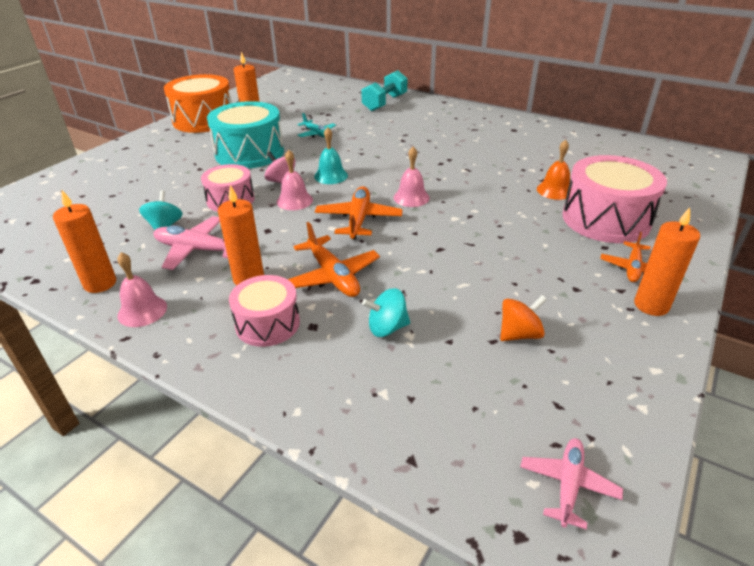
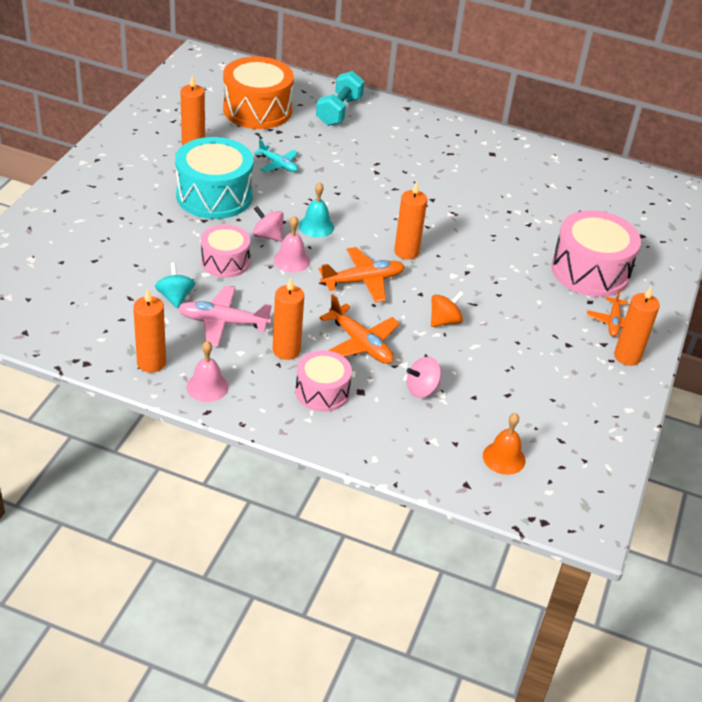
camera: 15 degrees left, 5 degrees up
orange drum [164,74,232,133] -> orange drum moved to [223,56,294,129]
orange plane [315,186,403,239] -> orange plane turned 75 degrees clockwise [319,247,405,303]
turquoise spinning top [362,288,410,337] -> pink spinning top [407,357,441,398]
pink bell [394,147,430,207] -> orange candle [394,182,427,260]
orange spinning top [500,295,547,341] -> orange spinning top moved to [431,291,464,327]
pink plane [520,438,623,529] -> none
orange bell [537,140,571,200] -> orange bell moved to [483,413,525,475]

